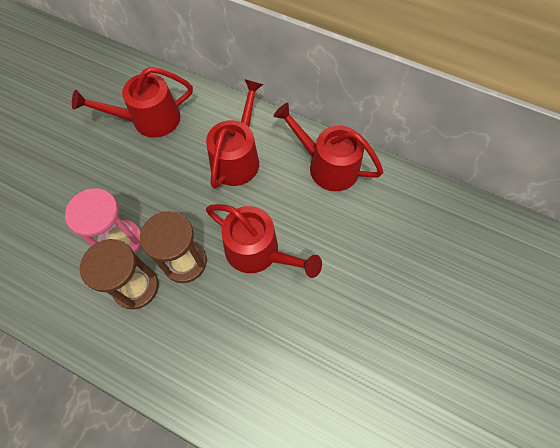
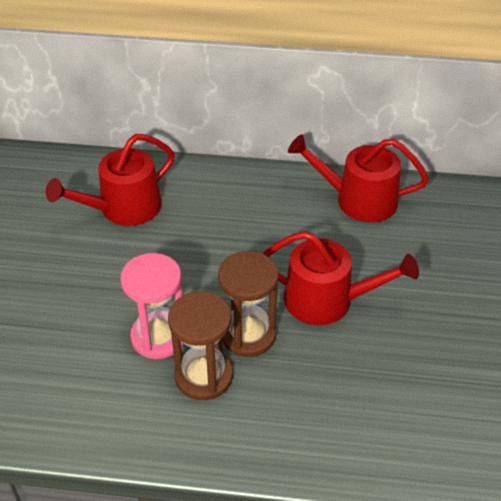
camera: 20 degrees left, 20 degrees down
red watering can [206,79,263,189] -> none

